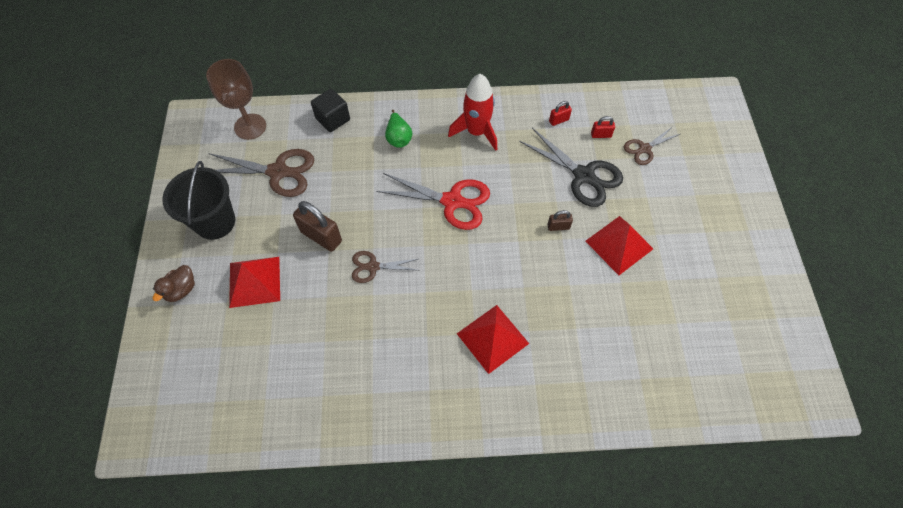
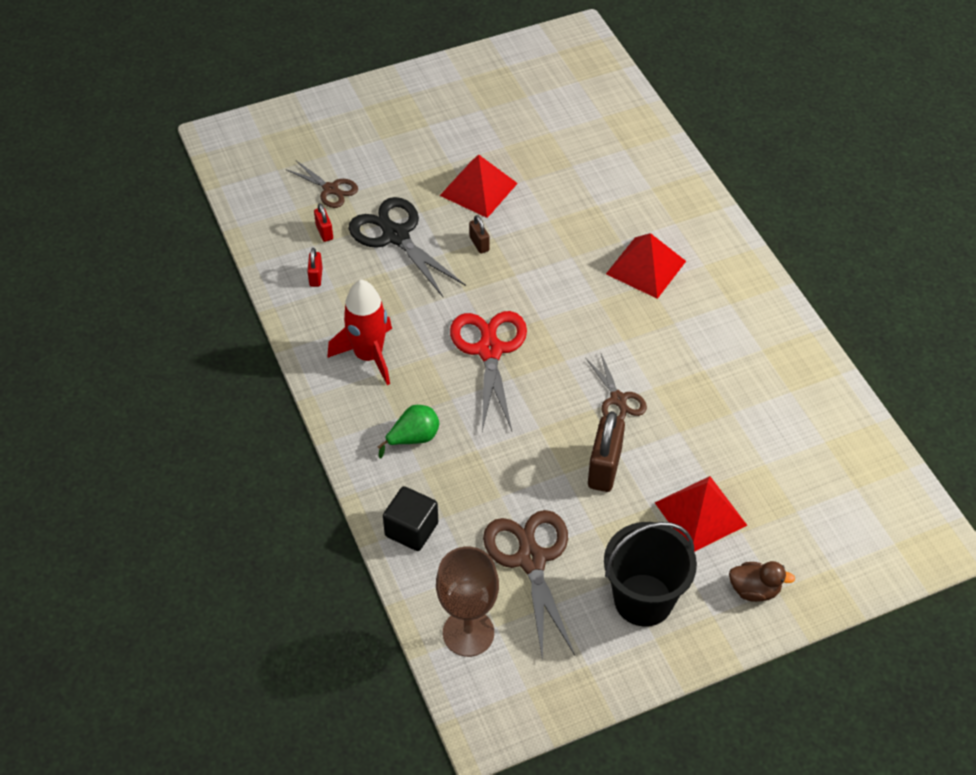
camera: 110 degrees left, 10 degrees down
black scissors [519,128,623,207] -> black scissors turned 60 degrees counterclockwise [349,197,466,297]
red padlock [549,101,572,126] -> red padlock turned 45 degrees clockwise [307,248,323,287]

